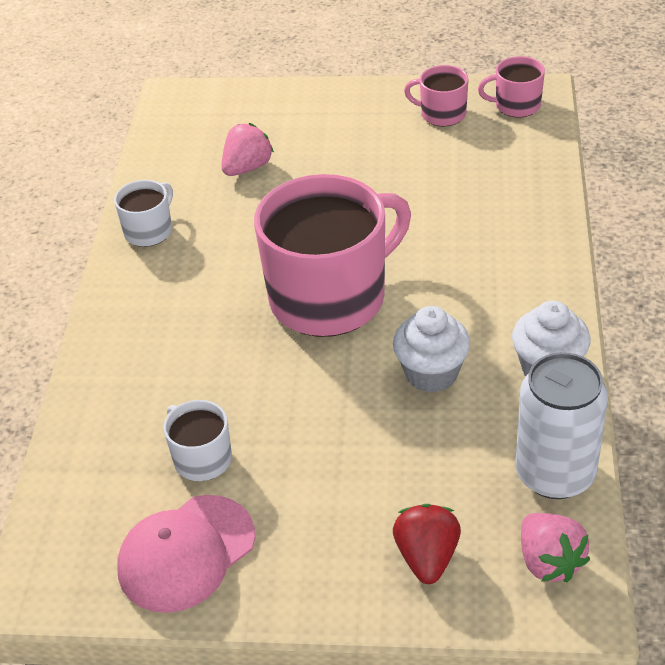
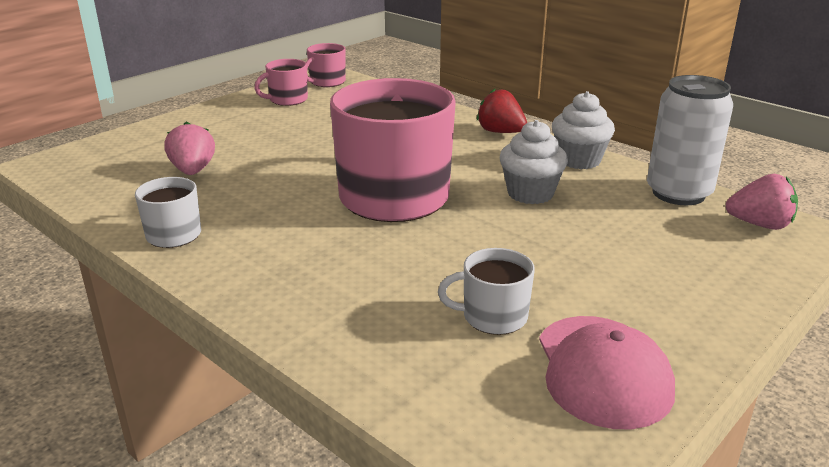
camera: 55 degrees left, 15 degrees down
red strawberry [393,504,461,584] -> red strawberry moved to [477,89,527,133]

